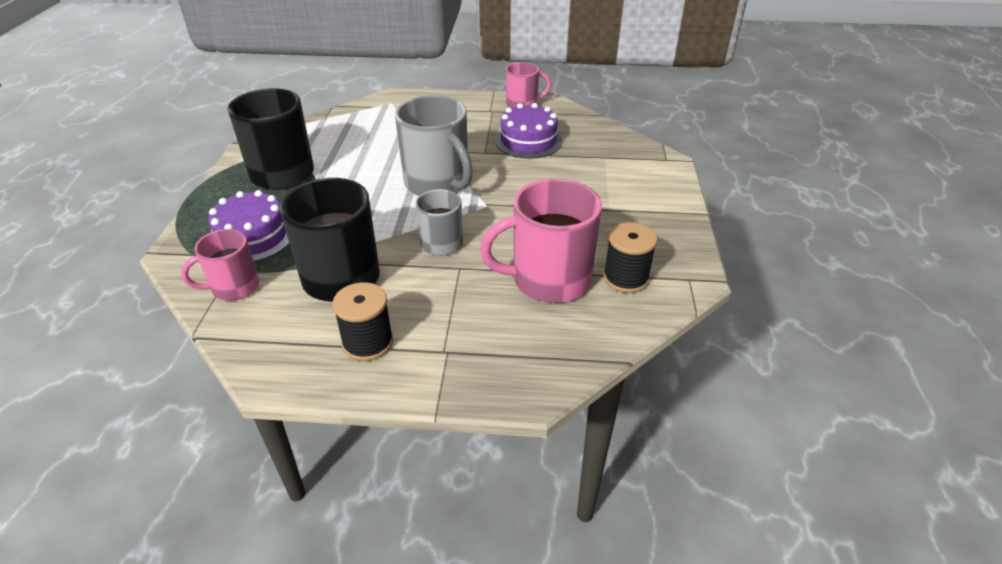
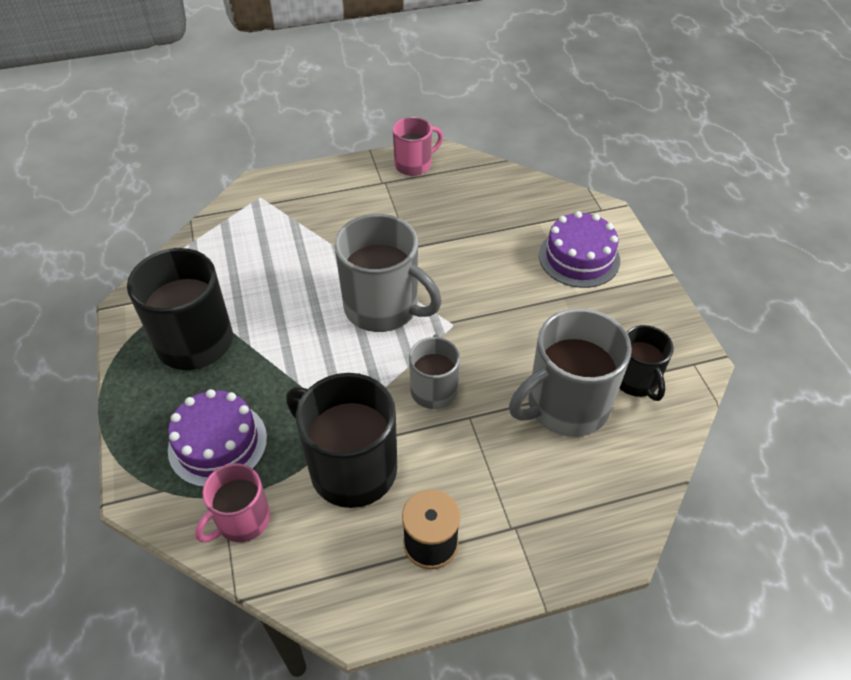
camera: 20 degrees left, 10 degrees up
pink mug [480,179,602,303] -> grey mug [509,308,632,437]
purple cake [495,103,562,159] -> purple cake moved to [539,211,620,288]
black spool [603,222,657,293] -> black mug [619,325,674,401]

